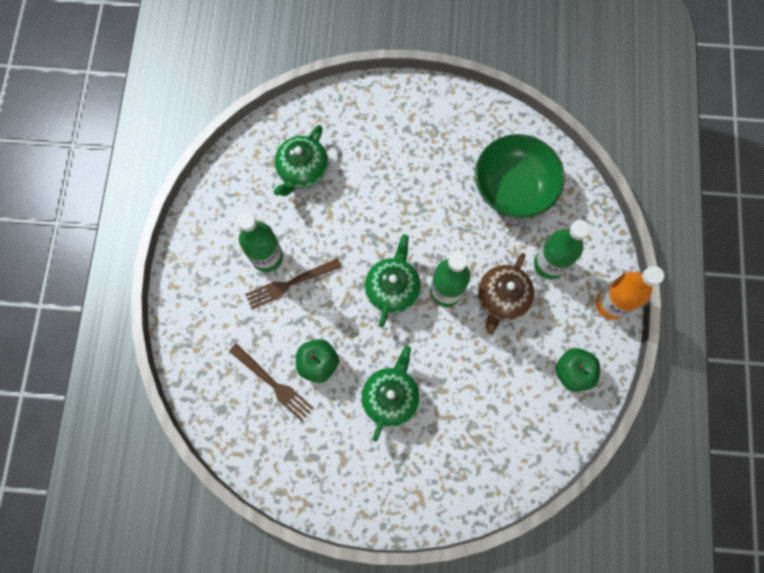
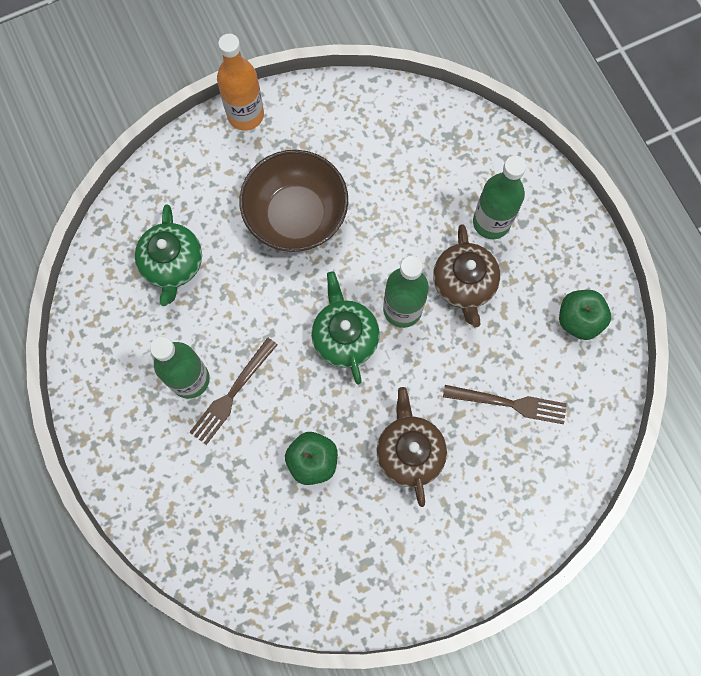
camera: 30 degrees left, 0 degrees up
brown fork [229,343,314,421] -> brown fork moved to [443,385,567,424]
green teapot [361,346,420,442] -> brown teapot [376,387,447,507]
green bowl [475,134,565,218] -> none
orange bottle [595,266,664,320] -> orange bottle moved to [217,34,264,131]
none -> brown bowl [239,150,348,252]

